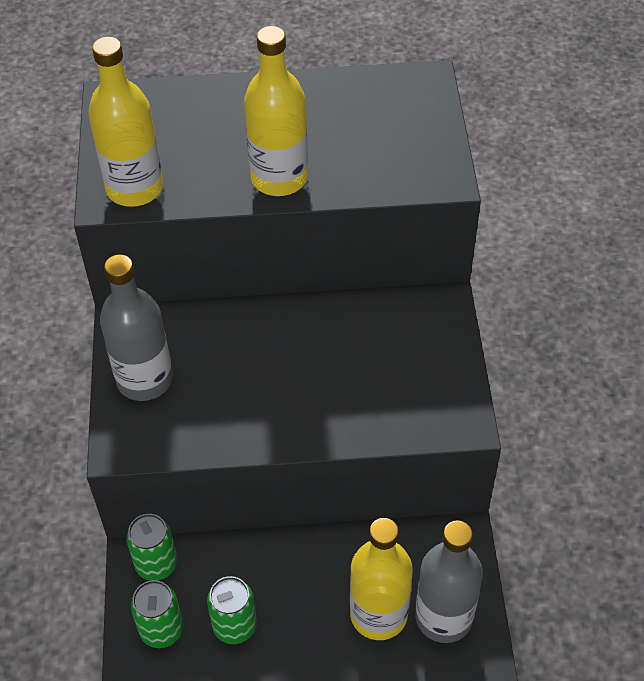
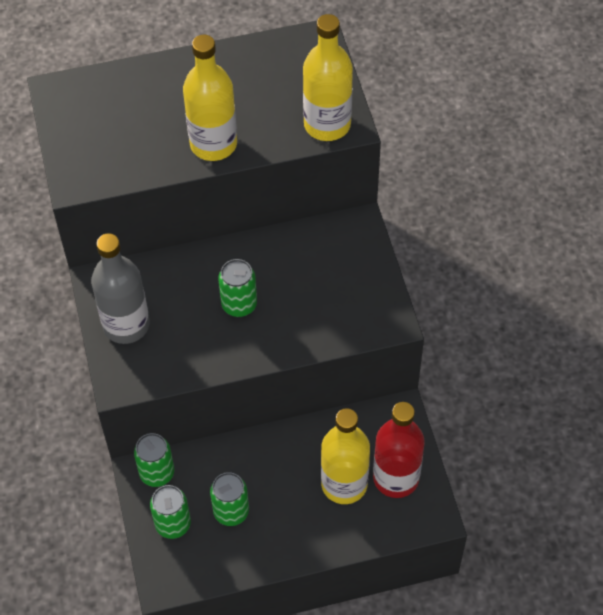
camera: 10 degrees left, 5 degrees up
yellow bottle [88,37,163,207] -> yellow bottle moved to [303,14,353,141]
grey bottle [415,521,483,643] -> red bottle [373,402,425,498]
none -> green can [218,259,257,317]

